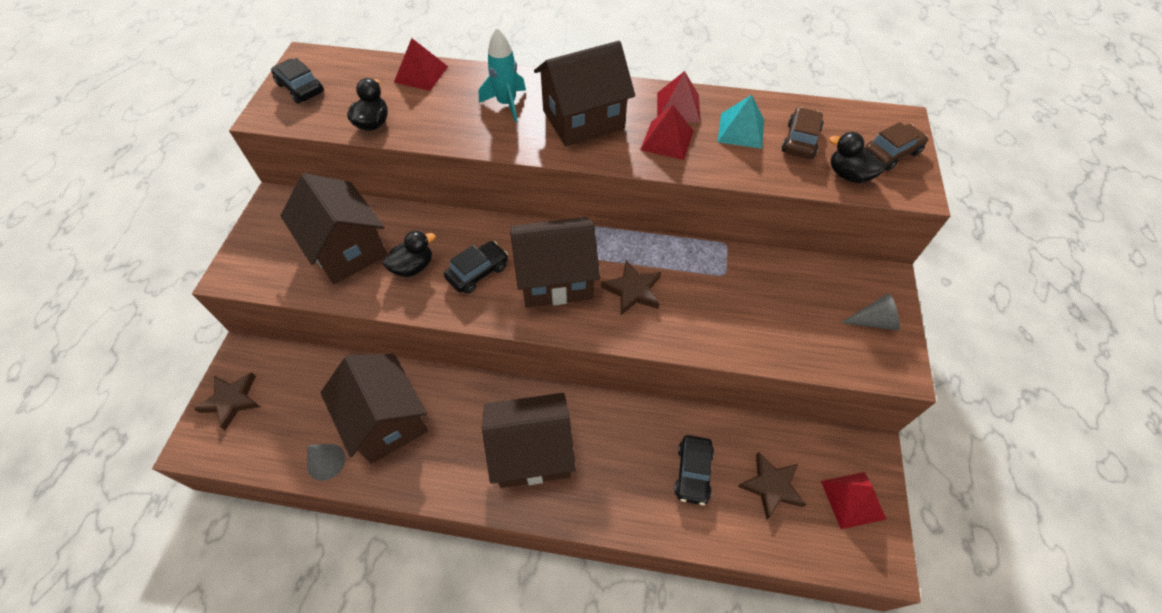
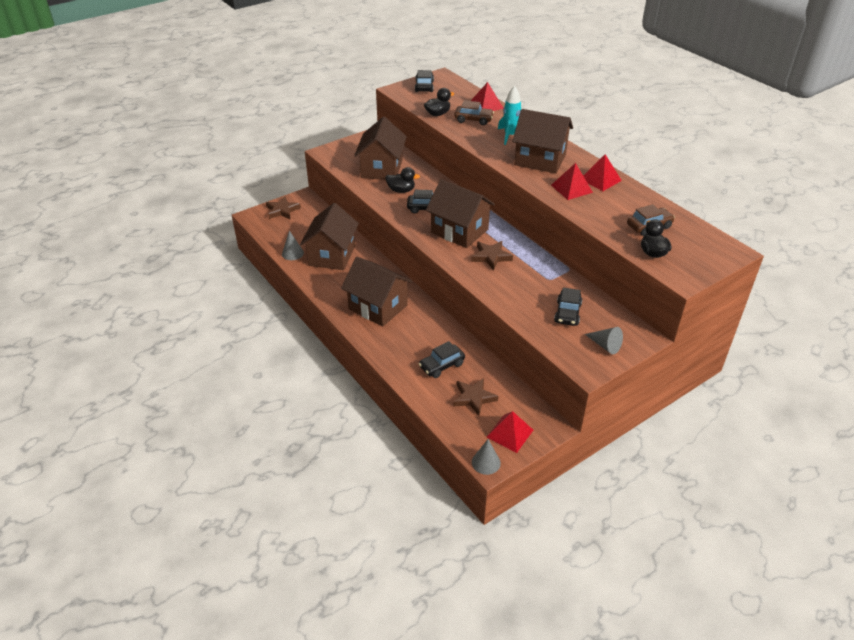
camera: 45 degrees right, 15 degrees down
turquoise pyramid [717,95,764,149] -> none
brown car [864,122,928,171] -> brown car moved to [454,100,494,125]
none -> grey cone [472,439,501,475]
none -> black car [554,288,582,326]

